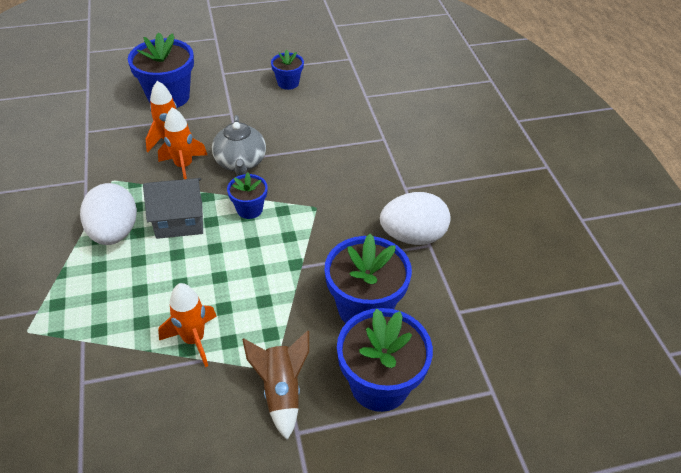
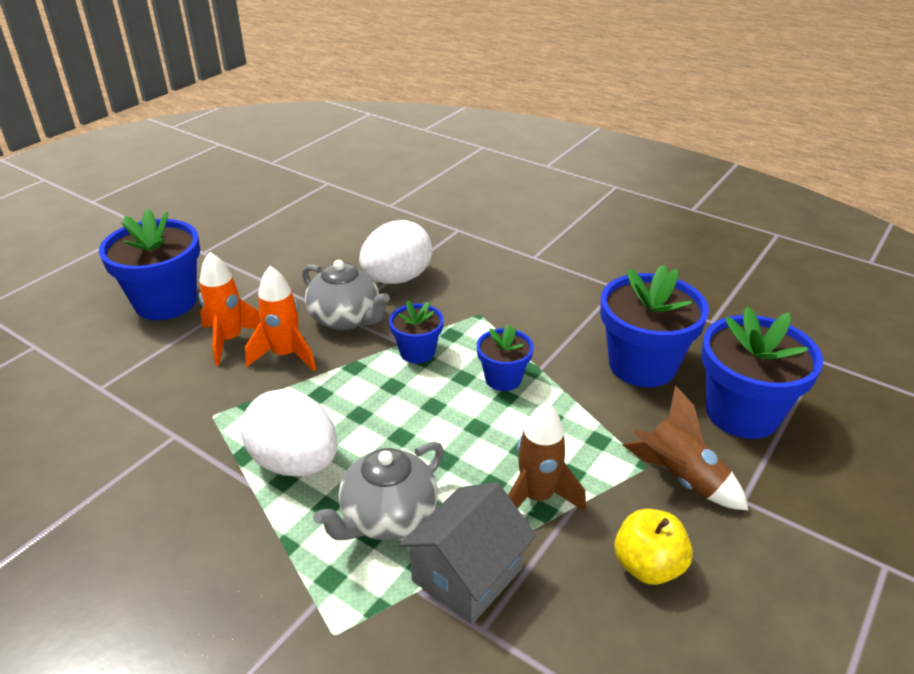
camera: 40 degrees left, 10 degrees down
grey house [143,178,203,239] -> grey house moved to [399,482,536,624]
orange rocket [158,283,217,367] -> brown rocket [508,402,586,512]
blue flower pot [271,50,304,90] -> blue flower pot moved to [477,324,534,391]
white egg [380,192,450,245] -> white egg moved to [359,220,432,284]
none -> grey teapot [313,442,444,540]
none -> yellow apple [614,509,693,585]

